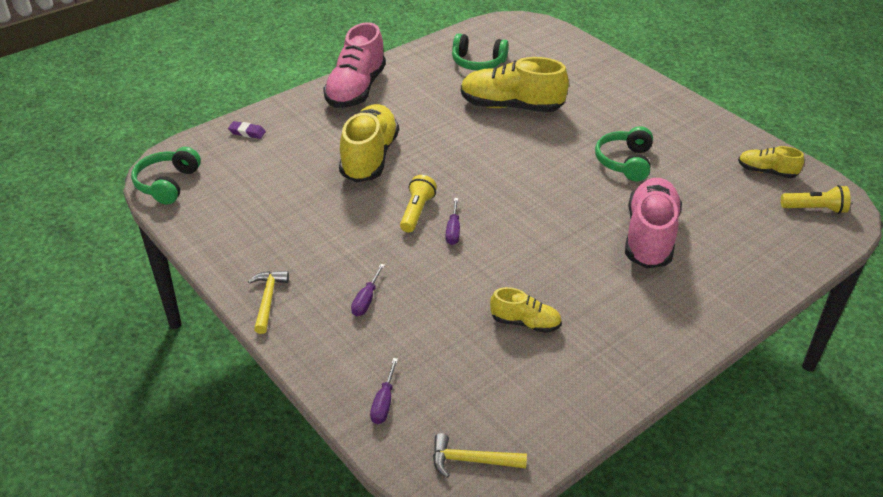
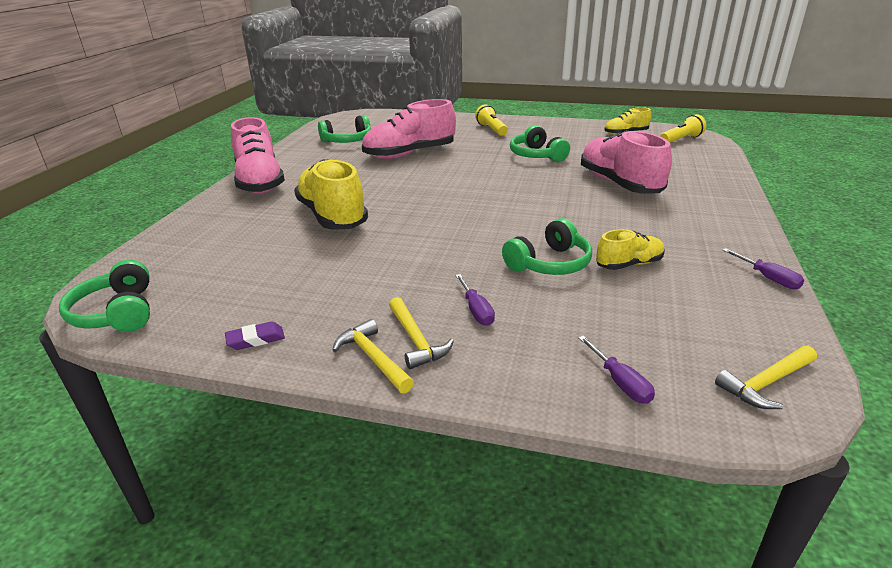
camera: 35 degrees left, 10 degrees down
purple eraser [228,121,266,139] -> purple eraser moved to [225,322,285,350]
yellow flashlight [400,175,437,233] -> yellow flashlight moved to [475,105,508,136]
purple screwdriver [446,198,460,245] -> purple screwdriver moved to [723,248,804,289]
yellow shoe [461,57,569,112] -> pink shoe [362,99,456,159]
none -> yellow hammer [389,297,454,369]
none -> green headphones [502,218,592,275]

